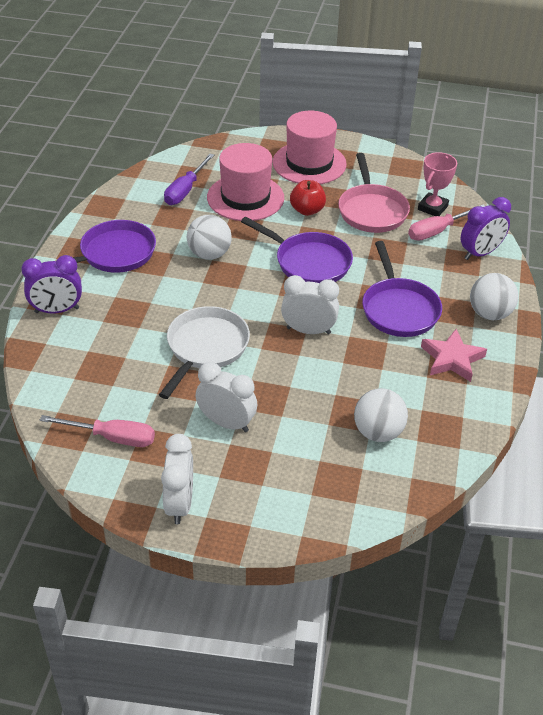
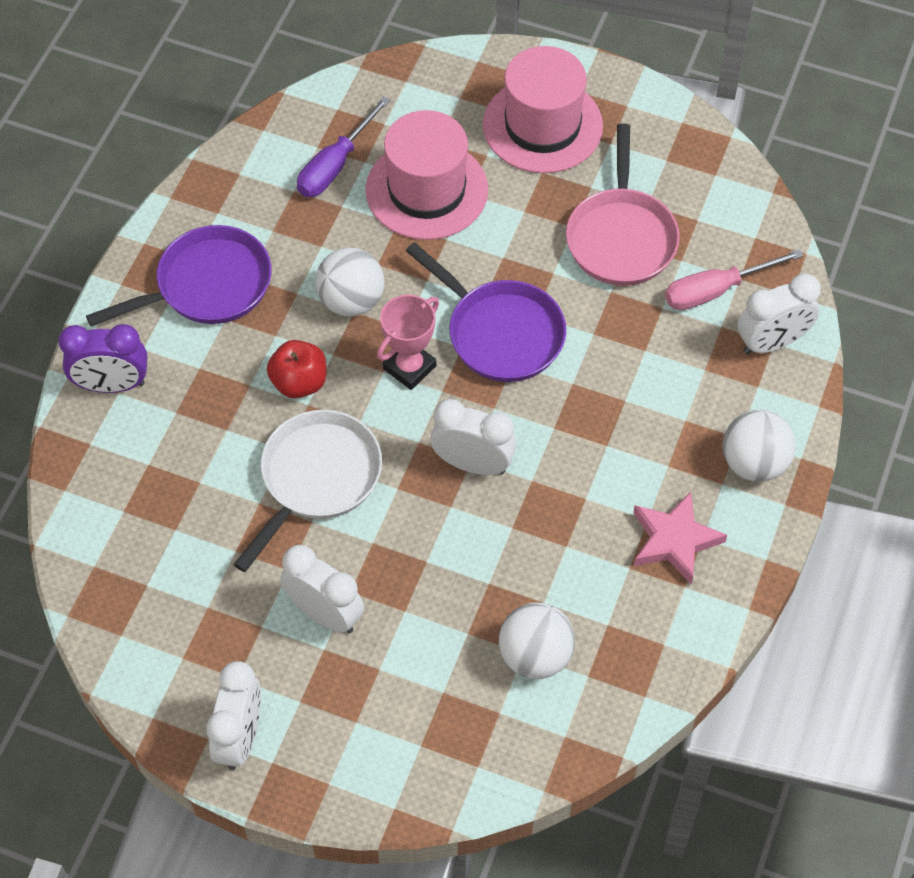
camera: 10 degrees right, 15 degrees up
pink screwdriver [40,415,155,447] -> none
red apple [290,180,326,216] -> red apple moved to [267,340,326,398]
purple pan [362,241,442,337] -> none
pink trophy [418,152,457,216] -> pink trophy moved to [377,294,439,390]
purple clock [460,197,511,260] -> white clock [737,273,821,355]

